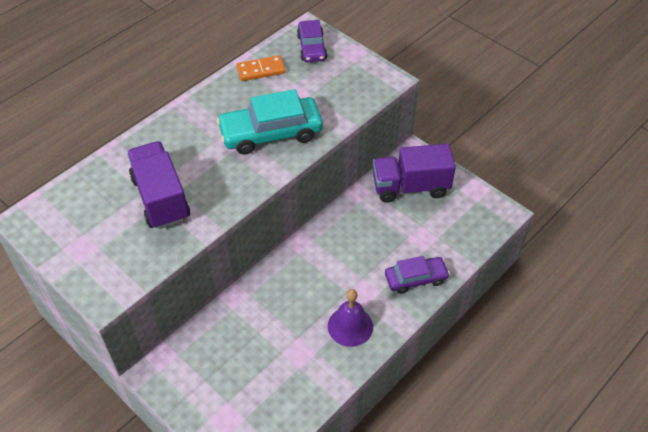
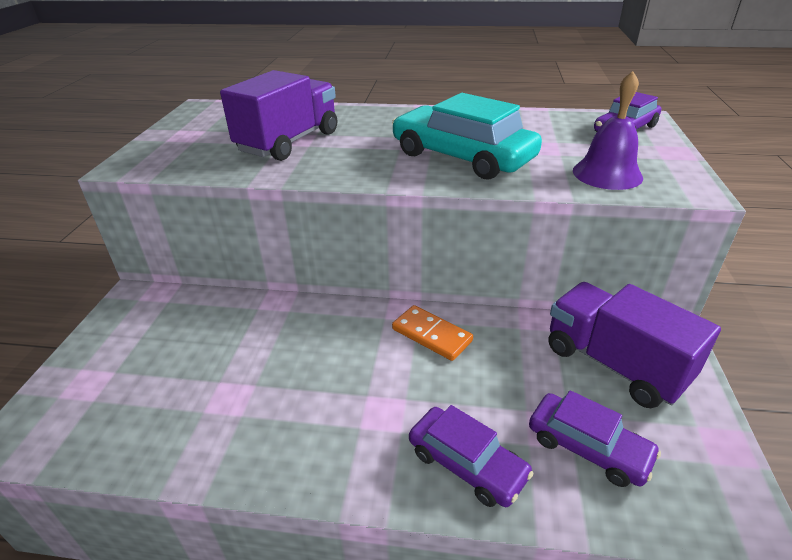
camera: 55 degrees right, 15 degrees down
orange domino [236,55,286,81] -> orange domino moved to [392,305,473,361]
purple bell [328,289,373,347] -> purple bell moved to [573,71,643,190]
none -> purple car [529,390,661,487]

